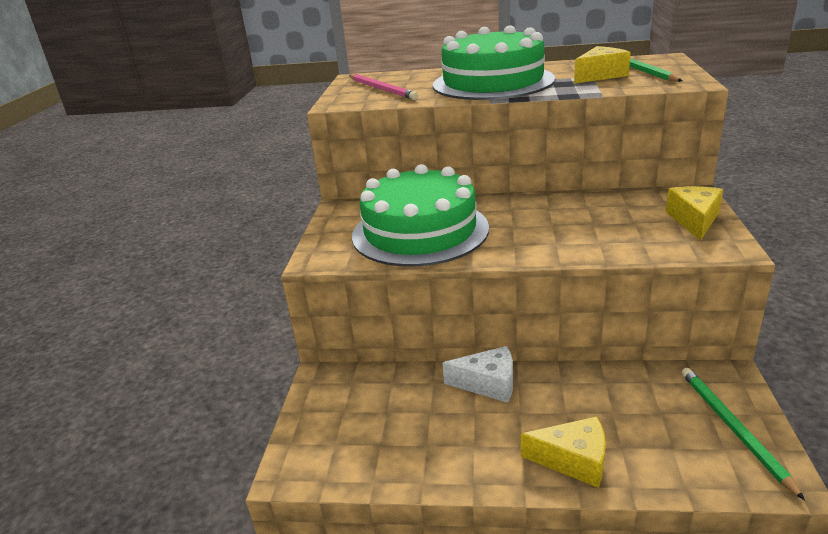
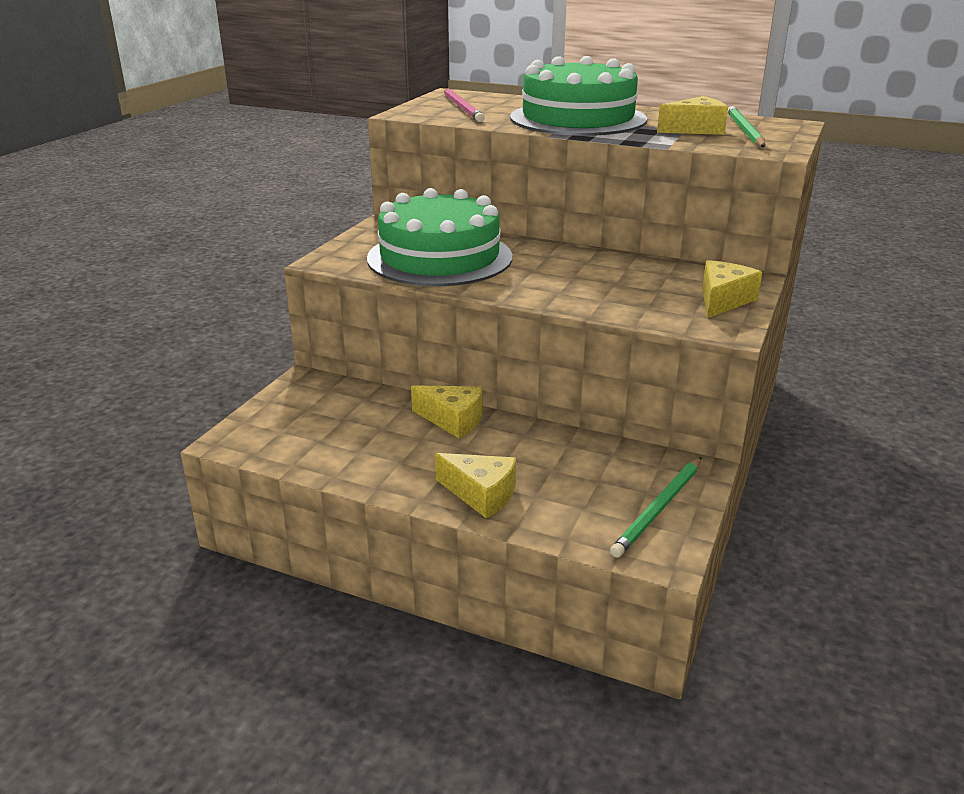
camera: 15 degrees right, 0 degrees up
white cheese [443,346,513,403] -> yellow cheese [411,385,483,438]
green pencil [681,368,805,500] -> green pencil turned 150 degrees counterclockwise [610,457,702,558]

